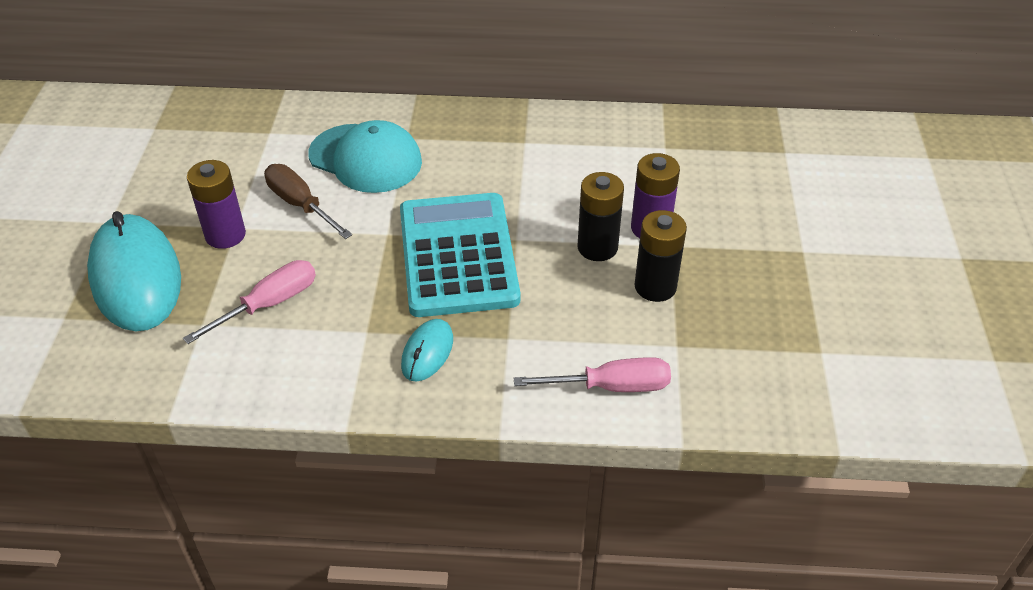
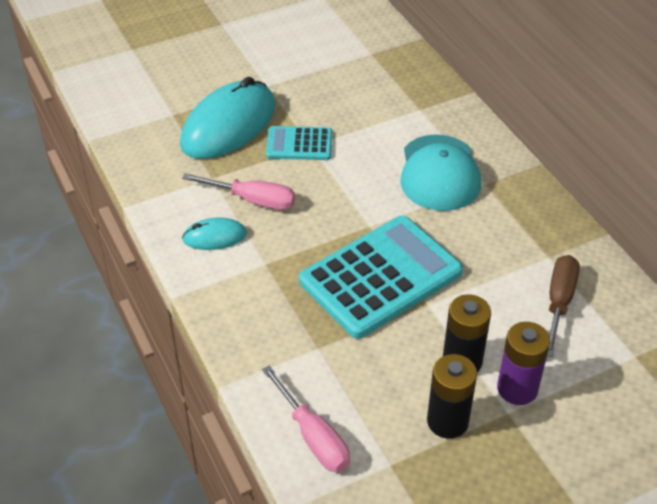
camera: 60 degrees right, 0 degrees up
purple battery [187,160,246,249] -> turquoise calculator [266,126,332,160]
brown screwdriver [264,164,352,239] -> brown screwdriver moved to [547,255,580,357]
turquoise mouse [401,319,453,382] -> turquoise mouse moved to [182,217,247,250]

